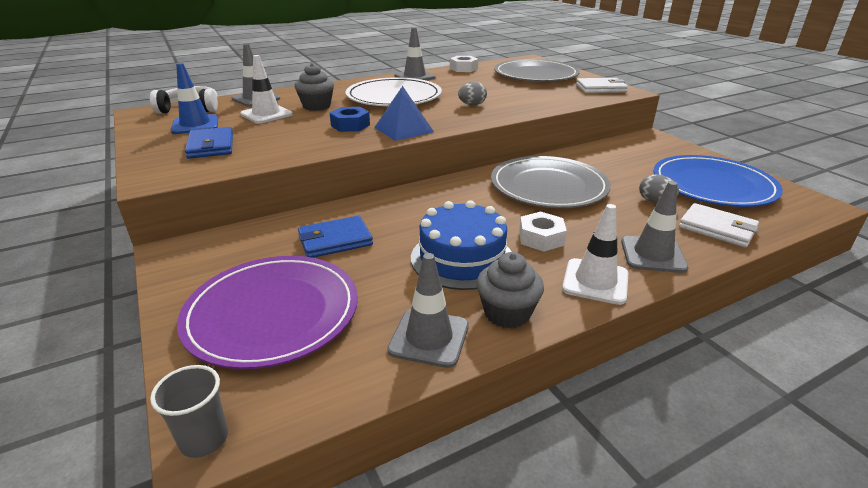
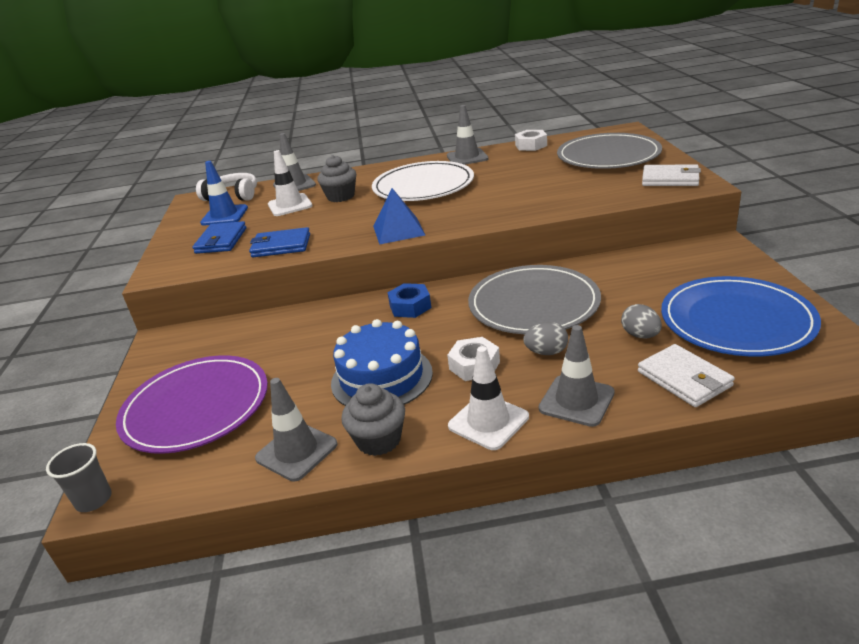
camera: 25 degrees right, 0 degrees up
blue wallet [298,216,373,258] -> blue wallet moved to [249,227,310,257]
blue nut [330,107,370,132] -> blue nut moved to [387,283,431,318]
grey egg [458,82,487,105] -> grey egg moved to [523,322,568,355]

